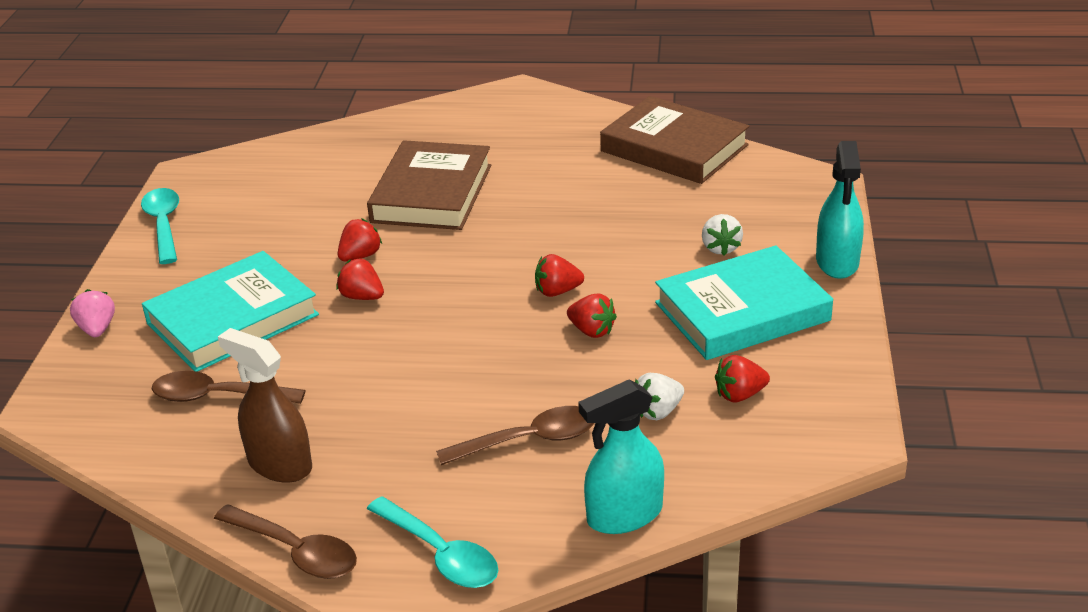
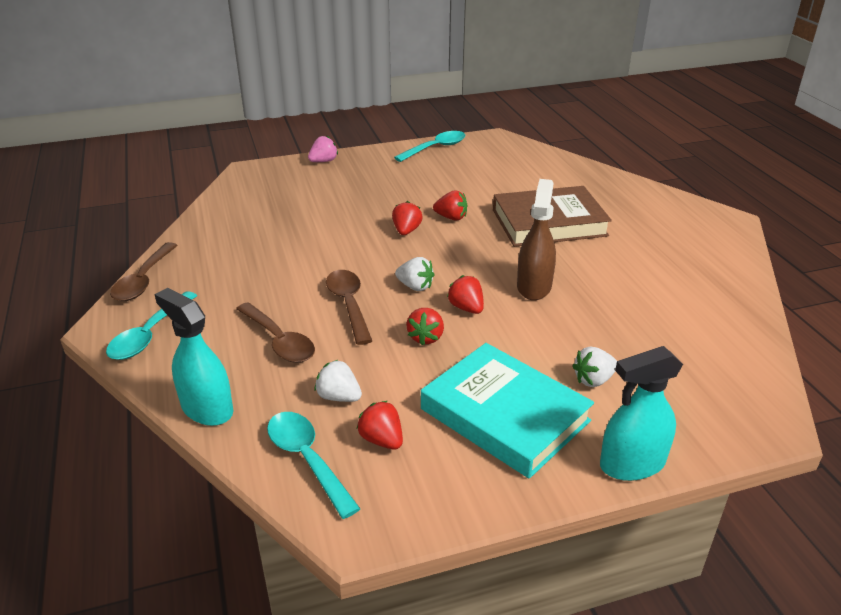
camera: 65 degrees right, 0 degrees up
turquoise book [142,251,319,372] -> none
brown spoon [152,371,306,404] -> brown spoon moved to [326,270,372,345]
brown spray bottle [218,328,312,483] -> brown spray bottle moved to [517,179,556,300]
brown book [600,96,749,184] -> none
none -> turquoise spoon [267,412,360,519]
none -> white strawberry [395,257,434,291]

